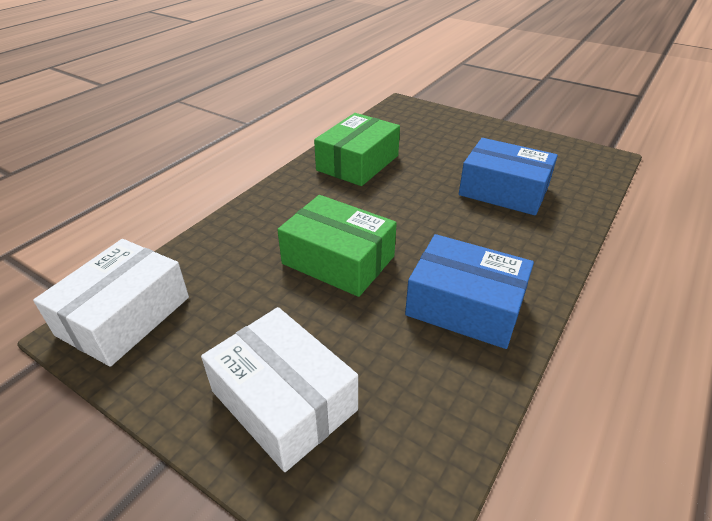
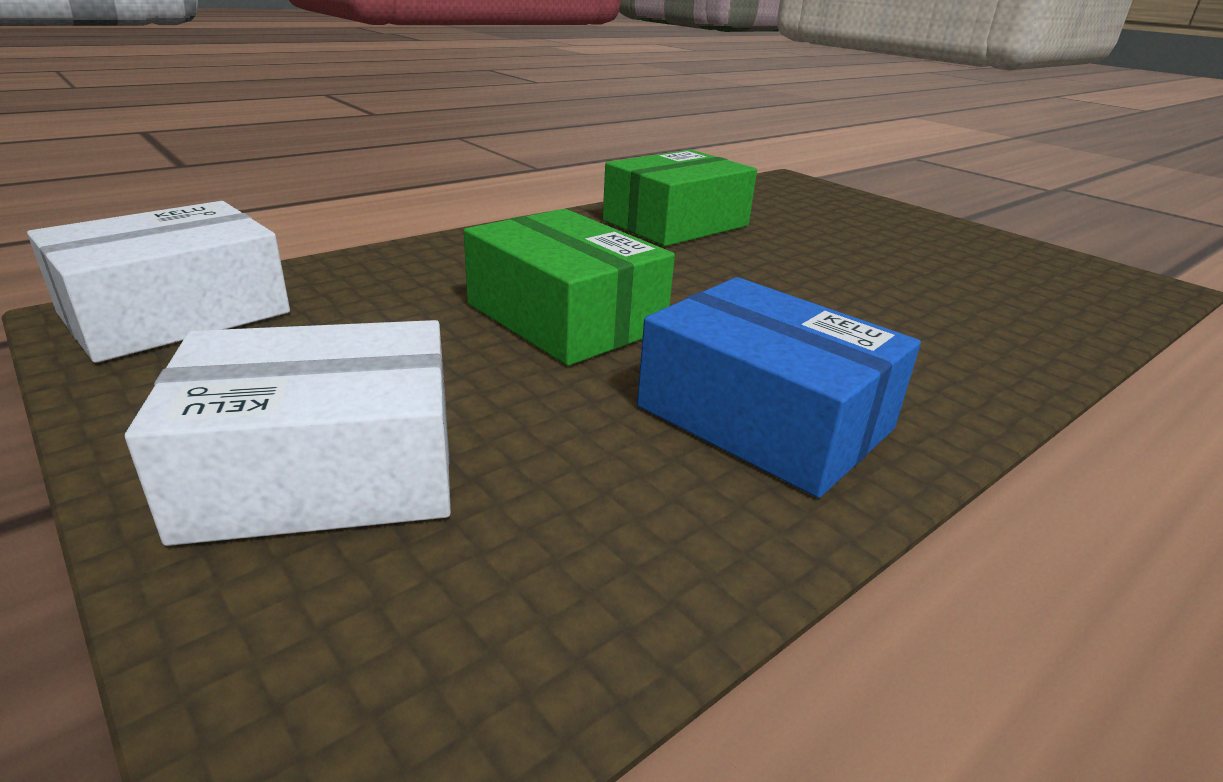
camera: 15 degrees right, 10 degrees down
white box [201,307,358,472] -> white box turned 75 degrees counterclockwise [125,320,451,546]
blue box [459,138,558,215] -> none

